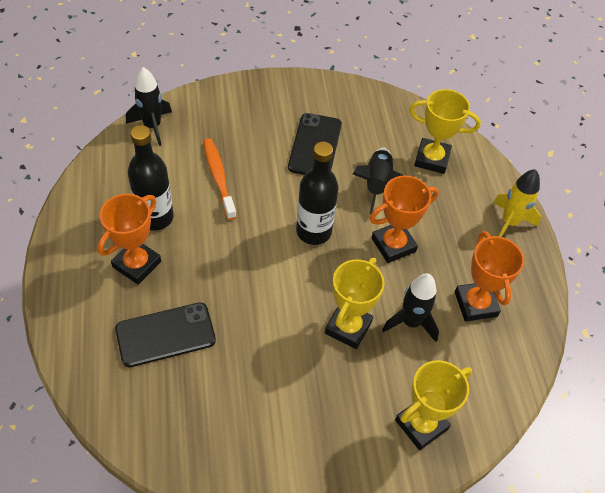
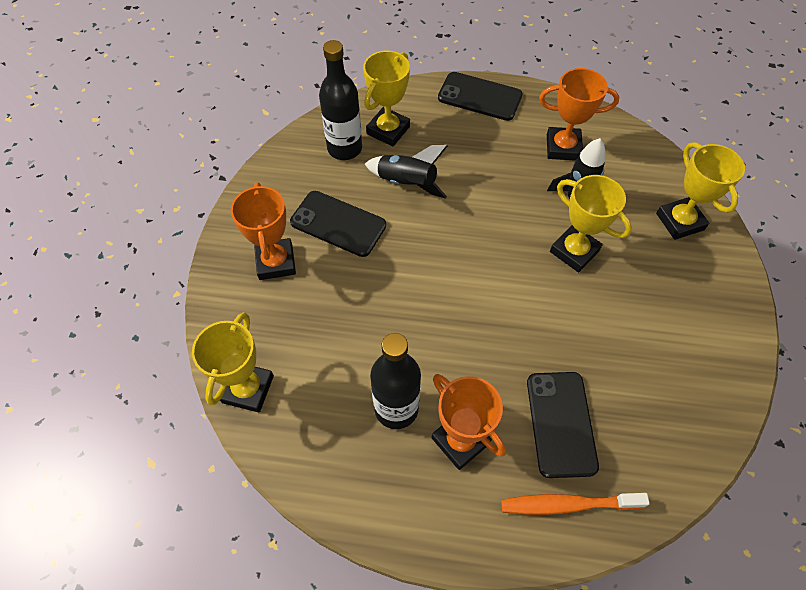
camera: 70 degrees left, 5 degrees up
black rocket [126,67,172,146] -> yellow trophy [192,312,274,413]
orange toothbrush [203,139,236,220] -> orange toothbrush moved to [501,493,650,515]
black bottle [296,142,339,245] -> black bottle moved to [319,40,362,160]
orange trophy [369,176,439,263] -> orange trophy moved to [231,182,296,280]
yellow rocket [493,169,541,237] -> black phone [438,72,523,121]

